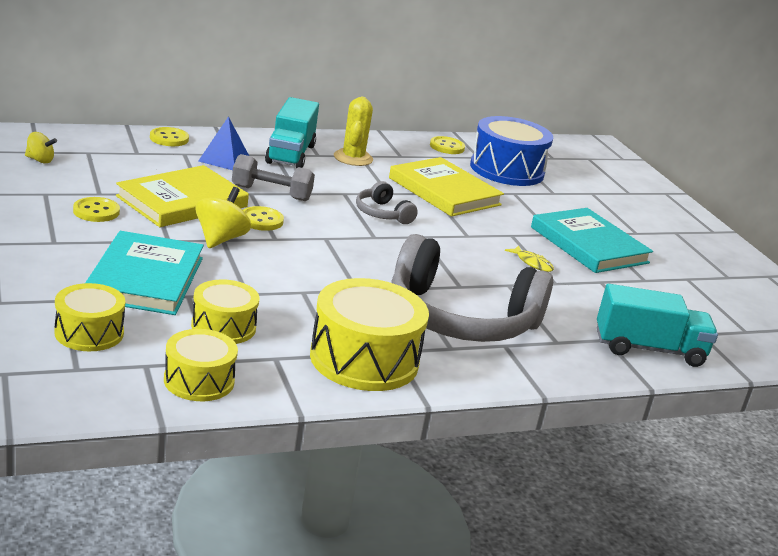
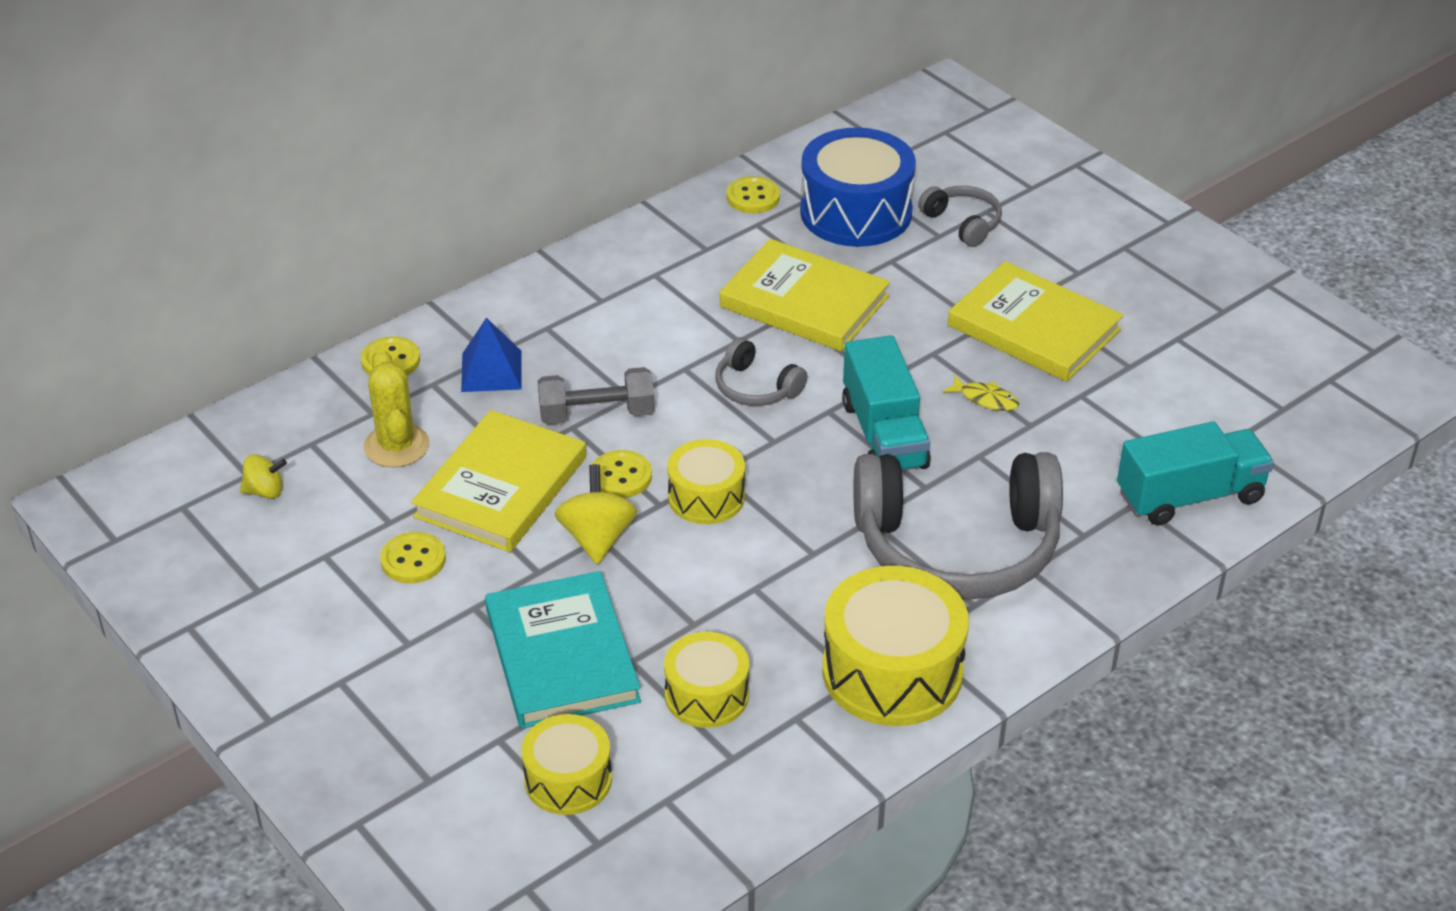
camera: 15 degrees left, 15 degrees up
yellow drum [164,329,238,401] -> yellow drum moved to [667,439,745,524]
turquoise truck [265,97,319,168] -> turquoise truck moved to [842,335,931,471]
yellow cactus [334,97,373,166] -> yellow cactus moved to [364,349,429,467]
turquoise book [531,208,653,273] -> yellow book [948,261,1123,382]
none -> grey headphones [918,186,1002,247]

